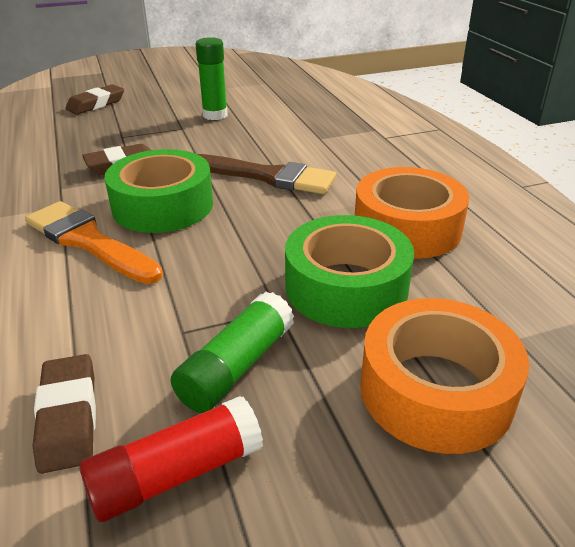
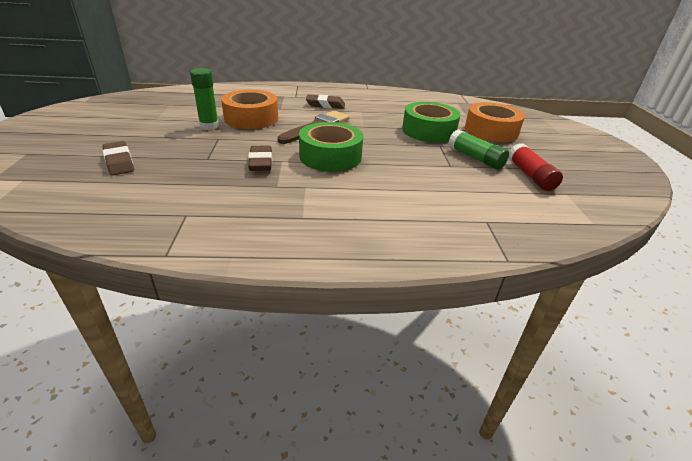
camera: 75 degrees left, 0 degrees up
orange brush [25,201,163,284] -> none
brown eraser [33,354,96,474] -> brown eraser moved to [306,94,345,109]
orange tape [355,167,469,259] -> orange tape moved to [221,90,278,129]

